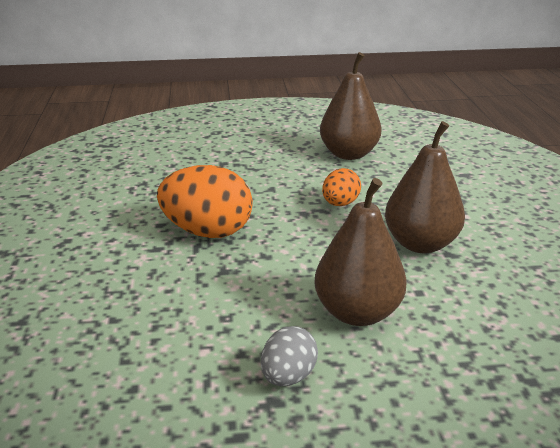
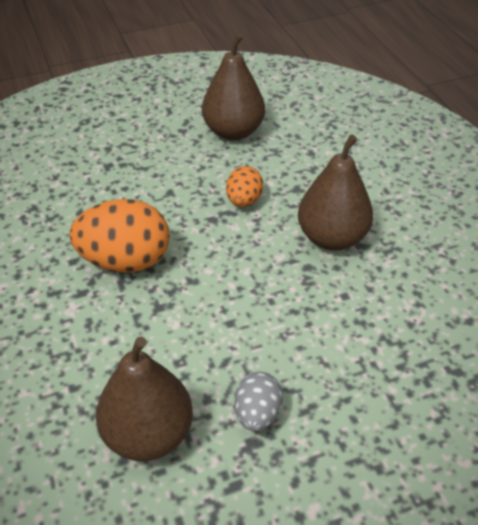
camera: 15 degrees left, 15 degrees up
brown pear [314,178,407,326] -> brown pear moved to [96,337,193,461]

